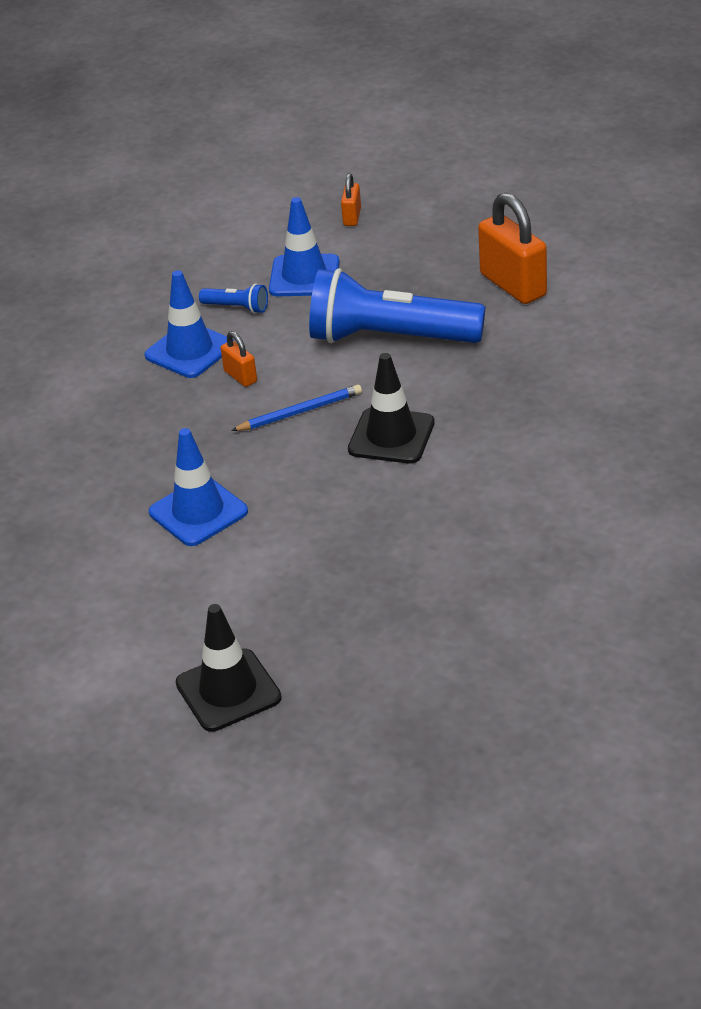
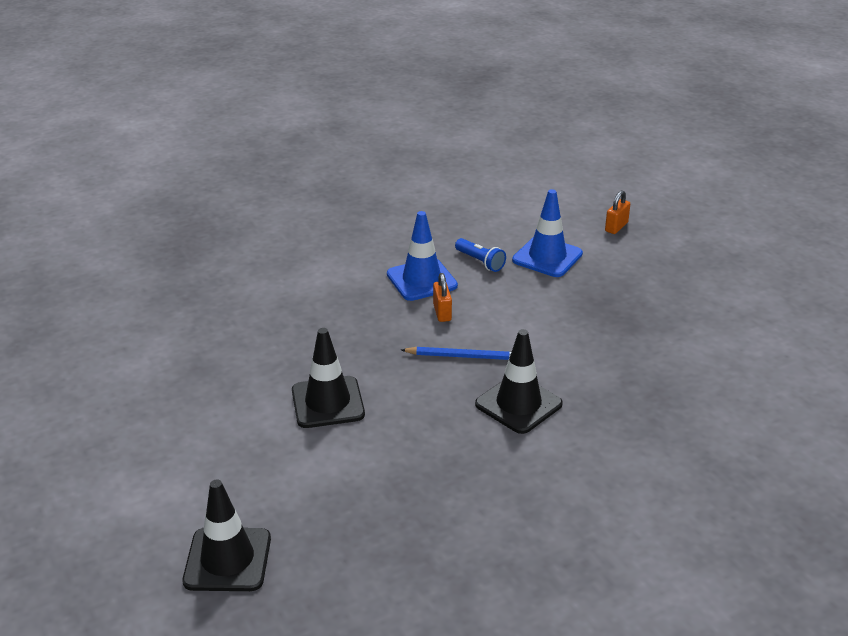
camera: 25 degrees right, 5 degrees down
blue traffic cone [149,428,248,546] -> black traffic cone [292,328,365,428]
blue flashlight [309,268,485,343] -> none
orange padlock [478,193,547,304] -> none

